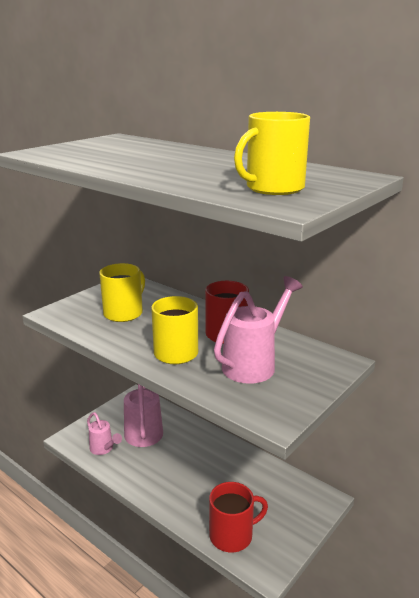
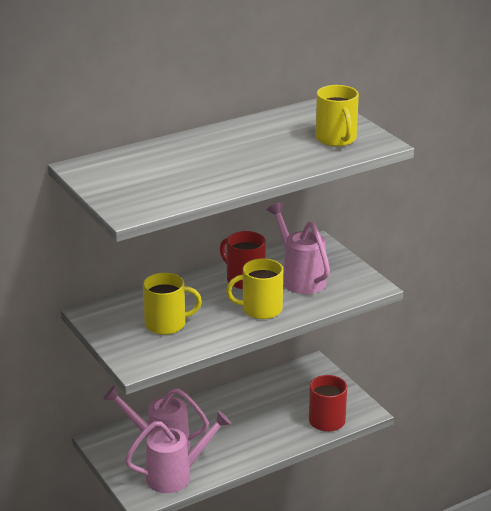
camera: 70 degrees left, 5 degrees up
pink watering can [87,412,122,455] -> pink watering can [125,410,231,493], size x1.73
yellow mug [99,263,145,322] -> yellow mug turned 120 degrees clockwise [143,273,202,335]

